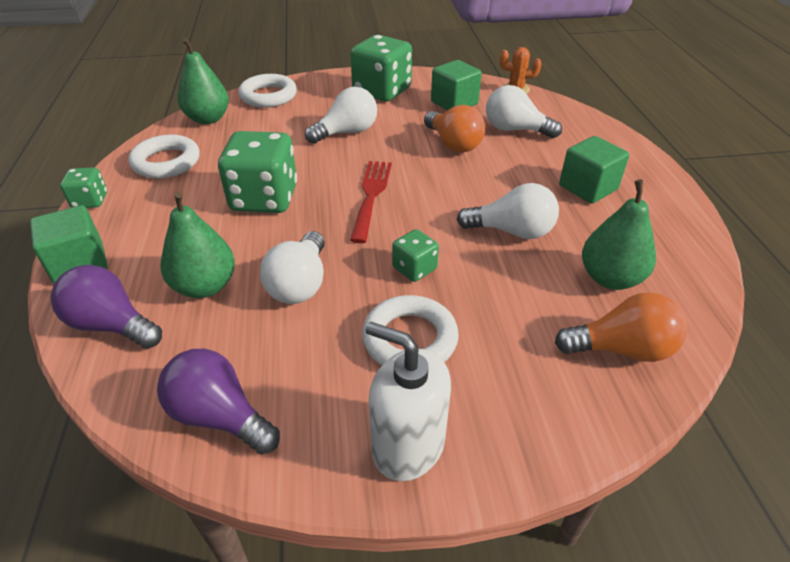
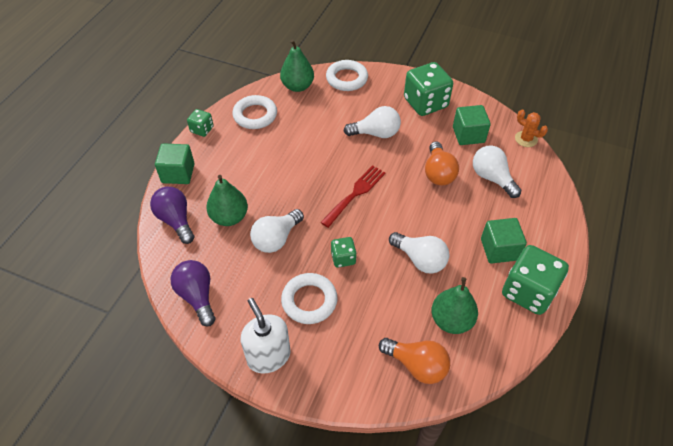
camera: 30 degrees right, 10 degrees up
green dice [218,131,297,213] -> green dice moved to [502,245,569,315]

